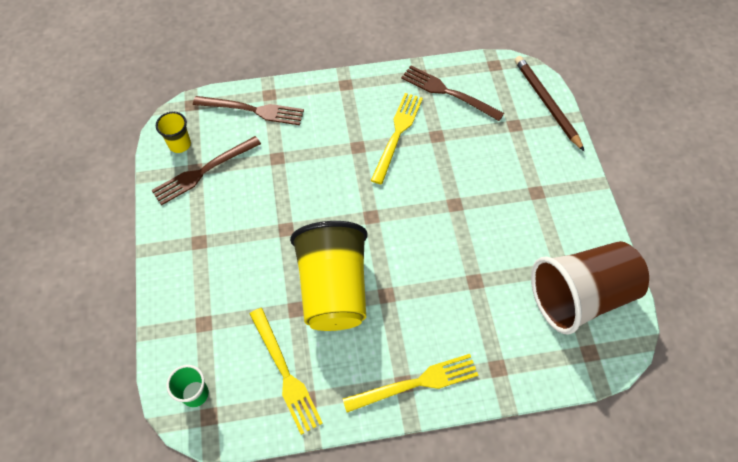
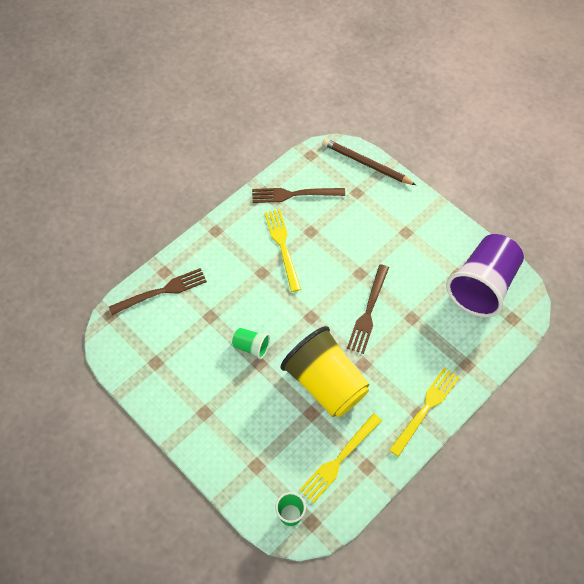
camera: 35 degrees left, 0 degrees up
brown fork [151,136,261,205] -> brown fork moved to [347,264,389,354]
yellow cup [156,112,191,153] -> none
yellow fork [250,308,323,435] -> yellow fork turned 105 degrees clockwise [299,413,382,504]
brown cup [531,241,649,335] -> purple cup [446,234,524,318]
none -> green cup [232,328,270,359]

